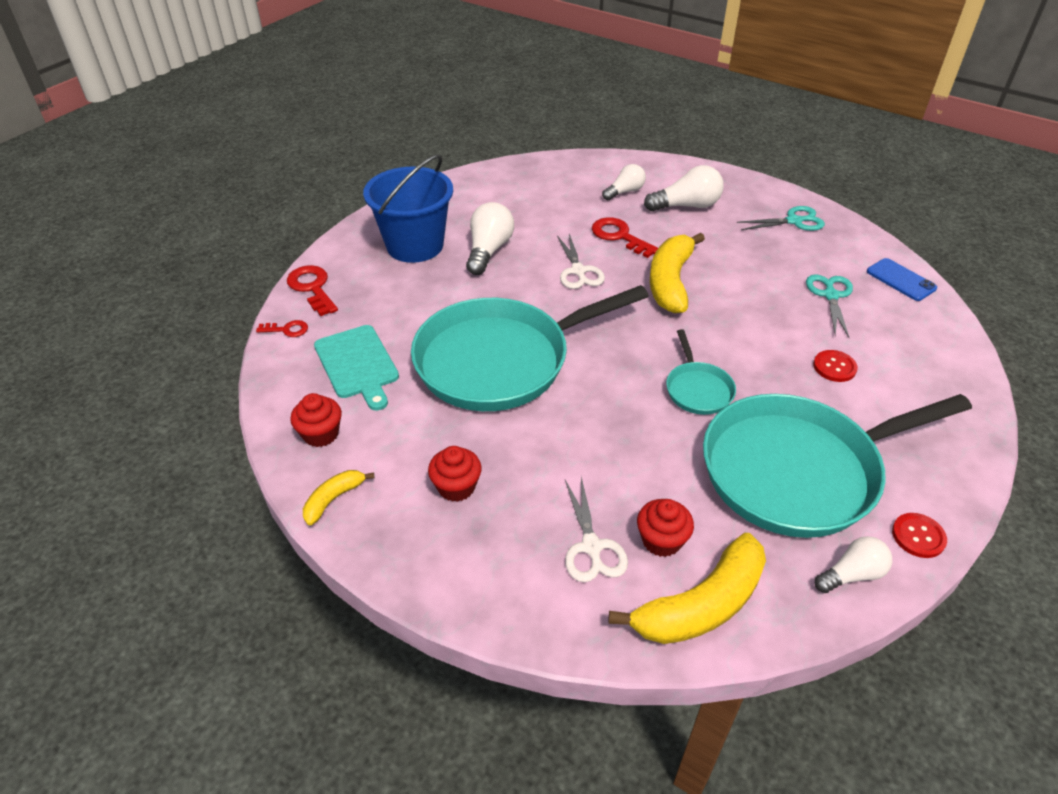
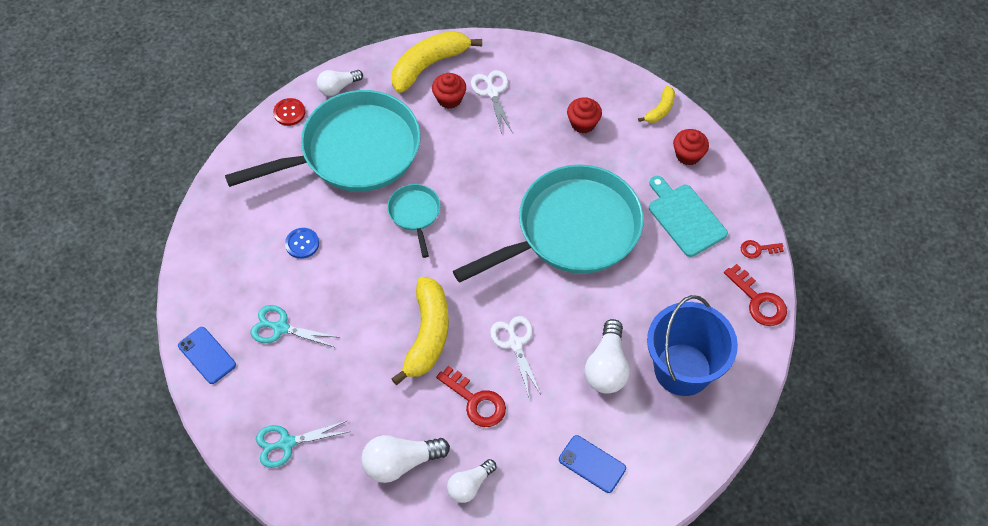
camera: 175 degrees right, 15 degrees up
turquoise scissors [806,274,853,338] -> turquoise scissors turned 105 degrees clockwise [251,305,340,348]
red button [813,350,858,382] -> blue button [285,228,319,259]
none -> blue phone [559,435,626,493]

